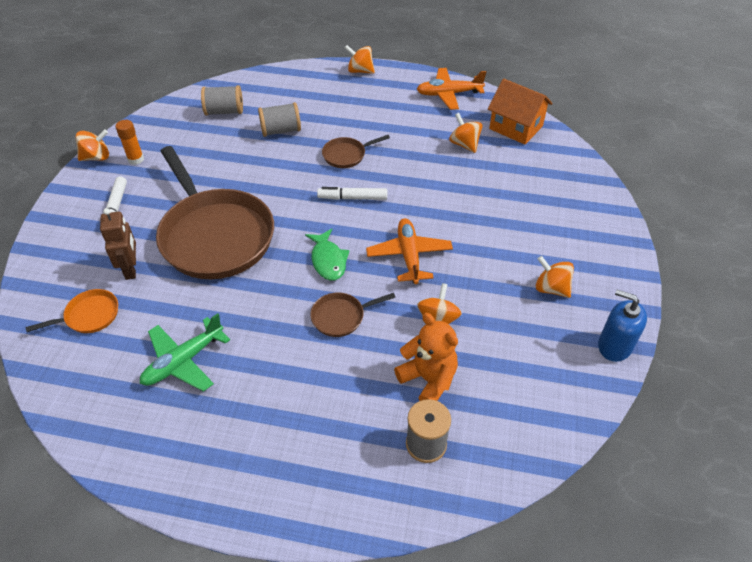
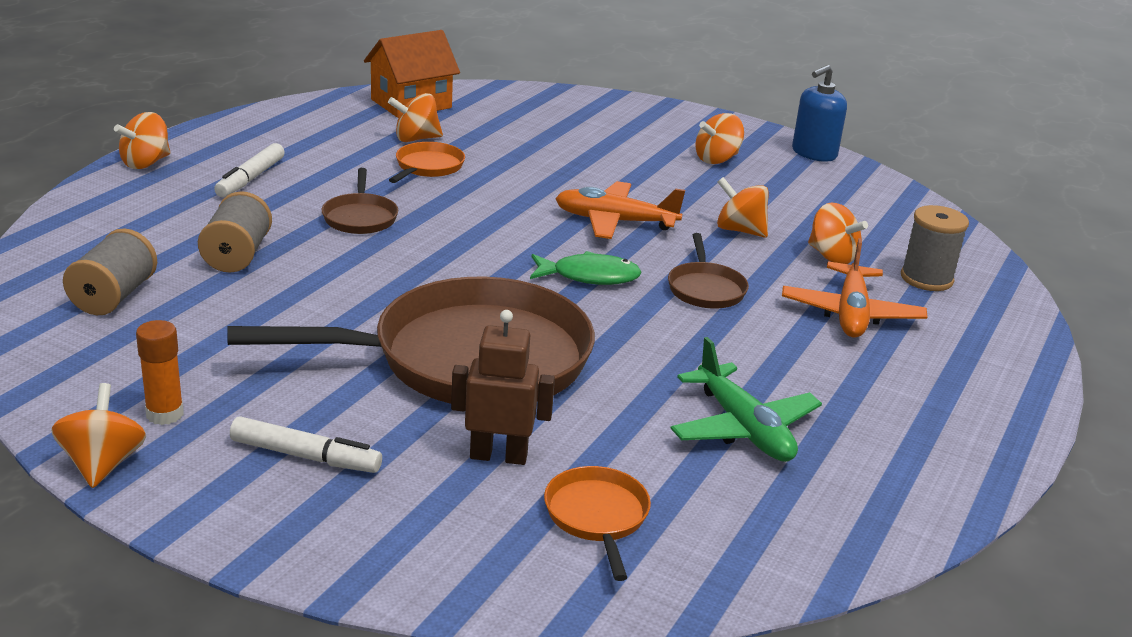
camera: 75 degrees left, 20 degrees down
white marker [317,187,387,200] -> white marker moved to [214,143,285,197]
orange teddy bear [394,313,458,401] -> orange spinning top [808,202,868,264]
orange plane [417,68,486,110] -> orange plane moved to [782,238,927,337]
none -> orange pan [389,142,465,183]

